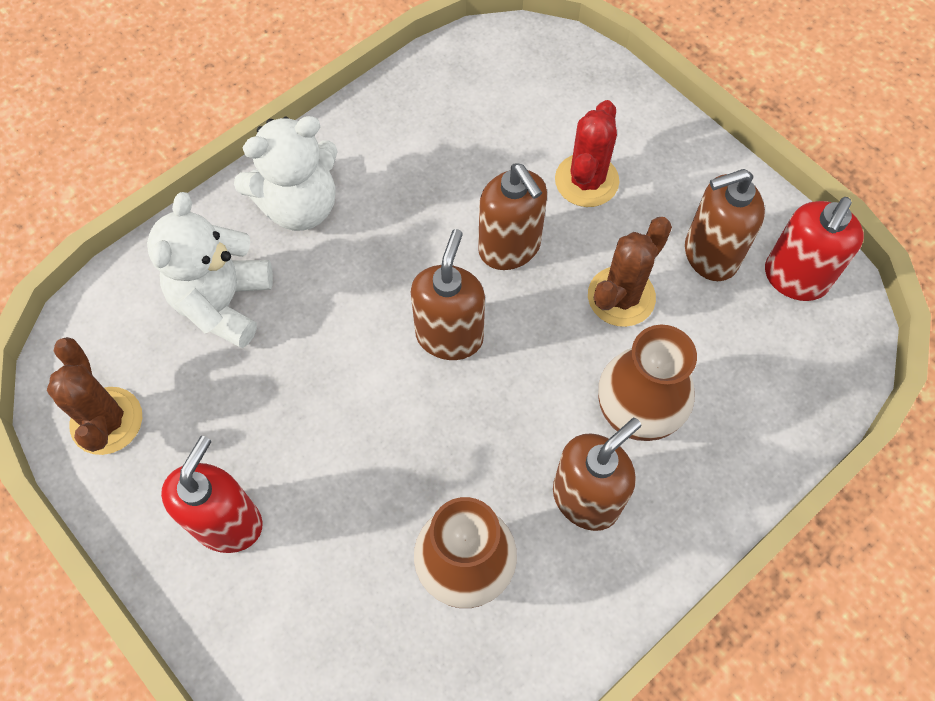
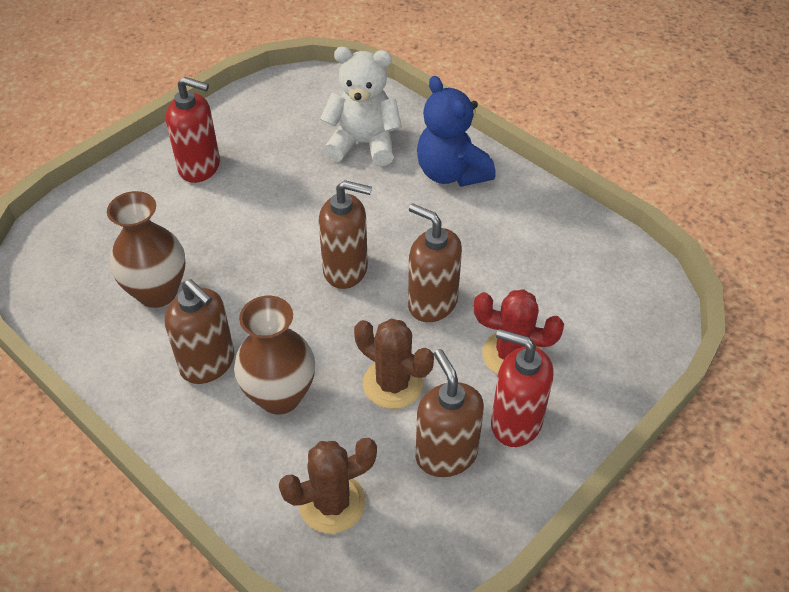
camera: 85 degrees right, 15 degrees down
brown cactus [47,337,142,455] -> brown cactus moved to [279,438,377,533]
white teddy bear [234,116,338,231] -> blue teddy bear [417,76,496,187]
brown soap dispenser [478,163,547,270] -> brown soap dispenser turned 75 degrees clockwise [408,203,462,322]
red soap dispenser [765,197,864,301] -> red soap dispenser moved to [491,329,554,447]

